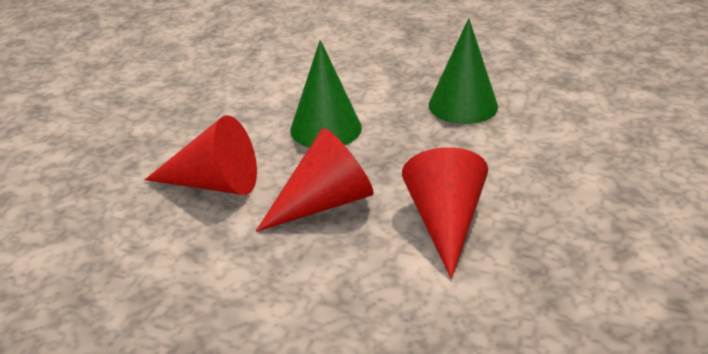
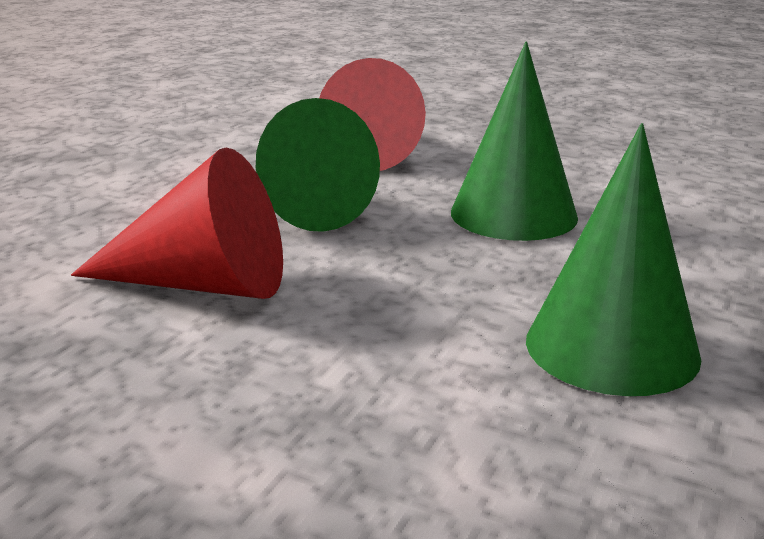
camera: 95 degrees right, 10 degrees down
red cone [256,128,374,232] -> green cone [256,98,380,232]

